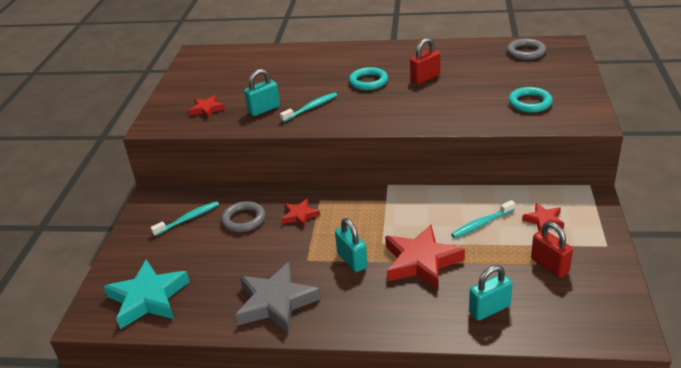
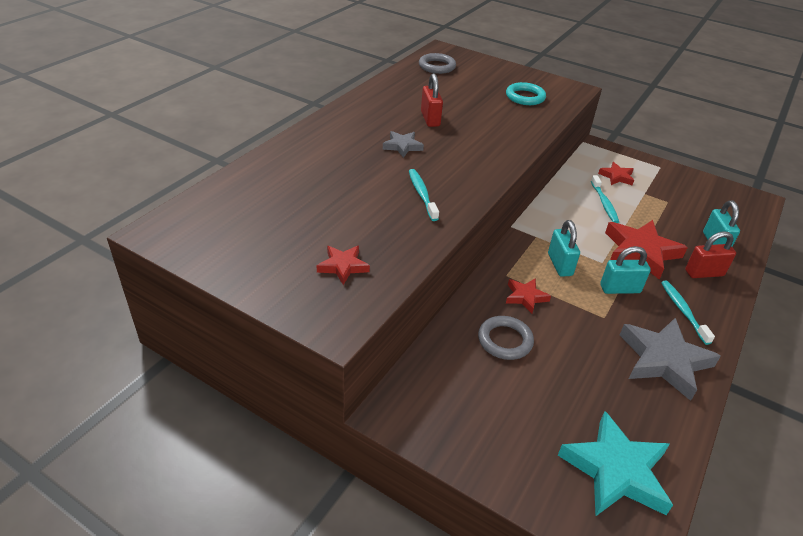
camera: 70 degrees left, 5 degrees up
turquoise toothbrush [150,201,219,236] -> turquoise toothbrush moved to [661,281,715,345]
turquoise padlock [244,69,280,116] -> turquoise padlock moved to [548,220,580,277]
turquoise ring [349,67,388,90] -> grey star [383,131,424,158]
red padlock [531,222,573,278] -> red padlock moved to [685,231,736,278]

